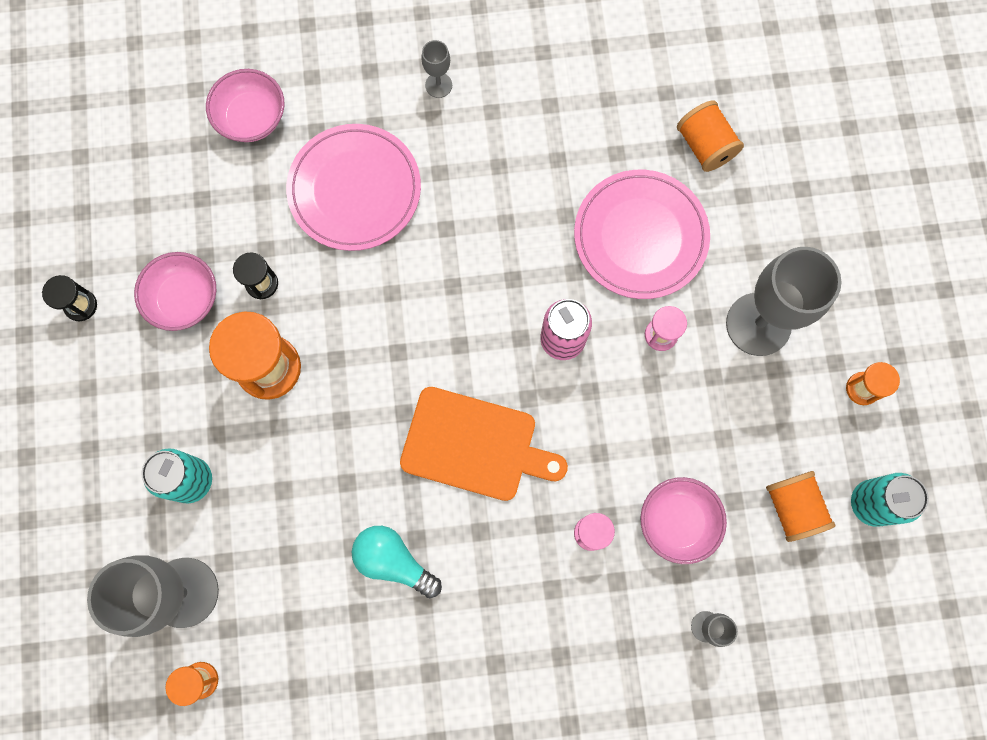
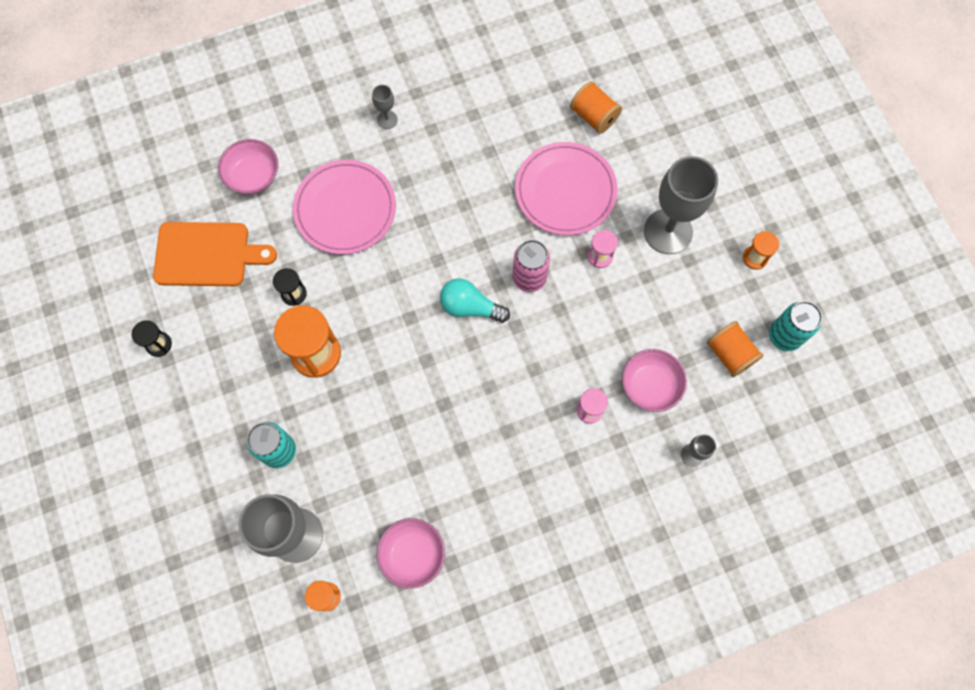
camera: 15 degrees left, 5 degrees down
pink bowl [134,252,216,331] -> pink bowl moved to [377,518,445,589]
turquoise light bulb [352,526,442,598] -> turquoise light bulb moved to [440,278,510,323]
orange cutting board [400,387,568,501] -> orange cutting board moved to [153,222,277,286]

